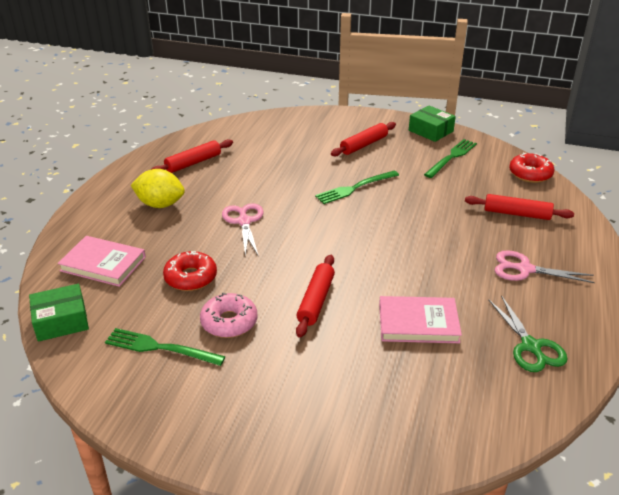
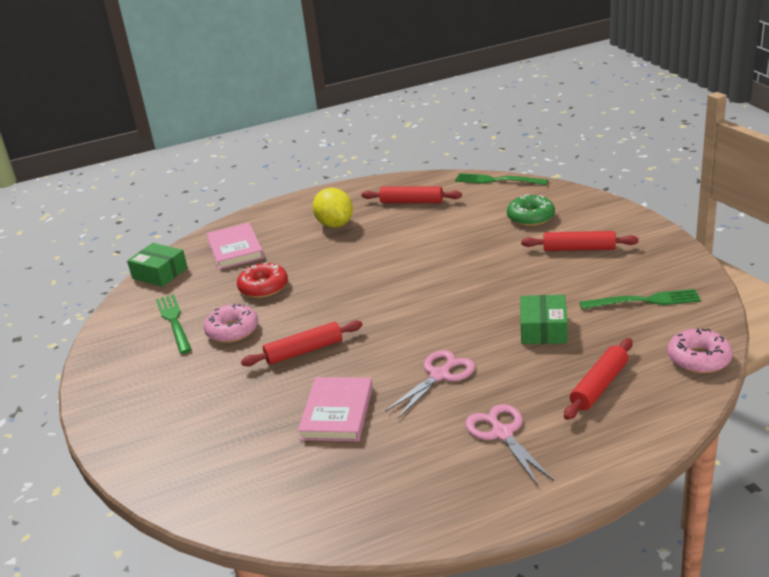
camera: 55 degrees right, 5 degrees down
pink scissors [222,203,264,256] -> pink scissors moved to [385,350,475,418]
green fork [315,171,399,204] -> green fork moved to [455,173,548,185]
pink book [379,296,462,343] -> pink book turned 45 degrees clockwise [298,377,373,441]
green box [409,105,456,142] -> green box moved to [520,295,568,344]
red rolling pin [465,194,574,220] -> red rolling pin turned 60 degrees clockwise [564,338,632,420]
green scissors [488,295,568,372] -> none
red donut [509,153,555,183] -> pink donut [667,328,732,374]
none -> green donut [507,194,555,226]

